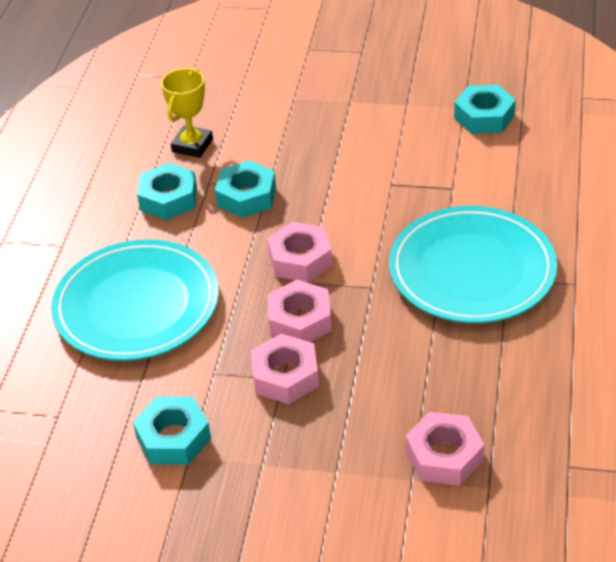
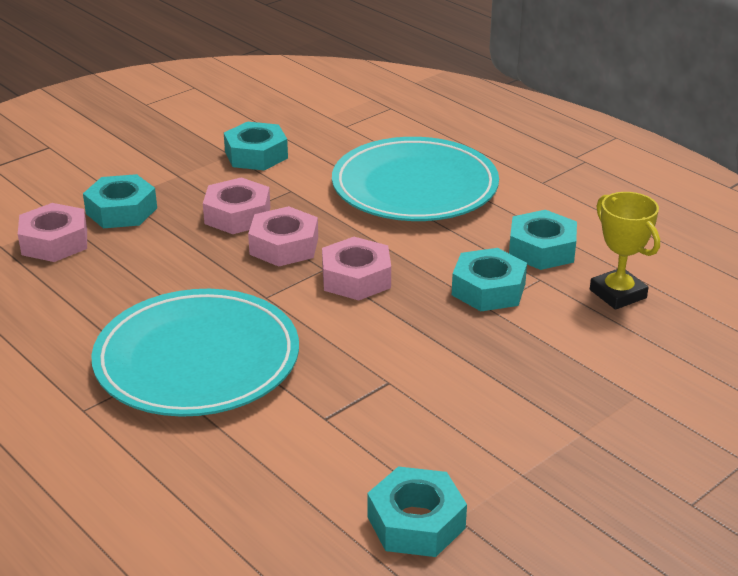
camera: 125 degrees right, 10 degrees down
none -> turquoise nut [83,174,157,228]

